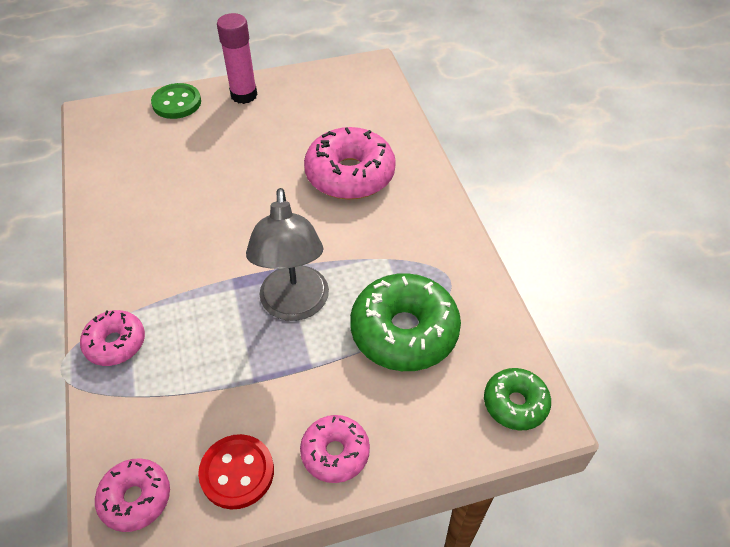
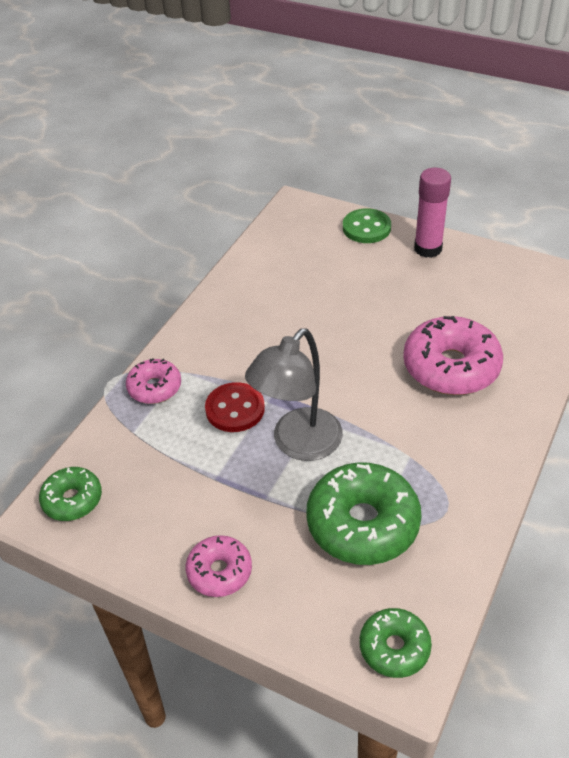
camera: 45 degrees right, 5 degrees down
pink donut [95,459,170,532] -> green donut [39,467,102,521]
red button [198,434,274,509] -> red button moved to [205,382,265,432]

